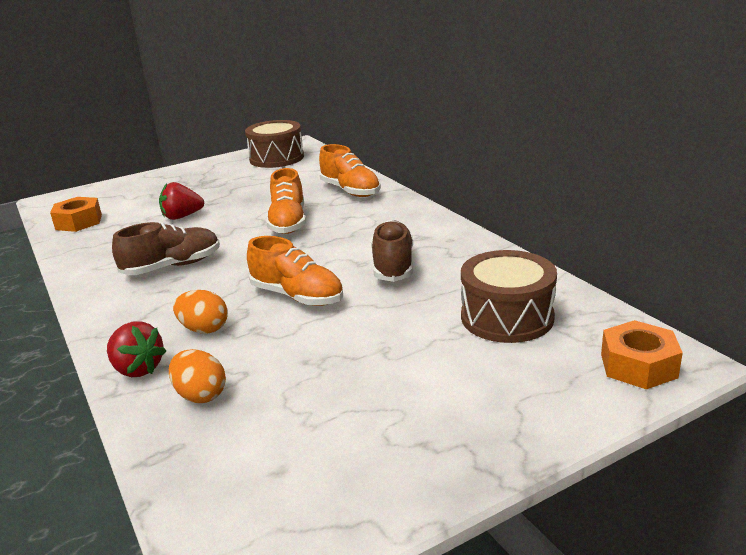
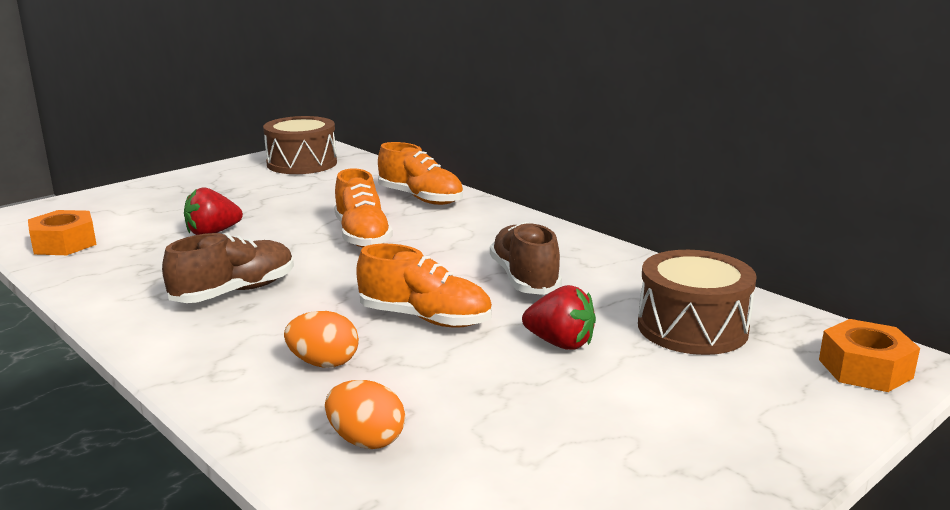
camera: 15 degrees left, 5 degrees down
red strawberry [107,321,166,377] -> red strawberry moved to [522,285,596,350]

